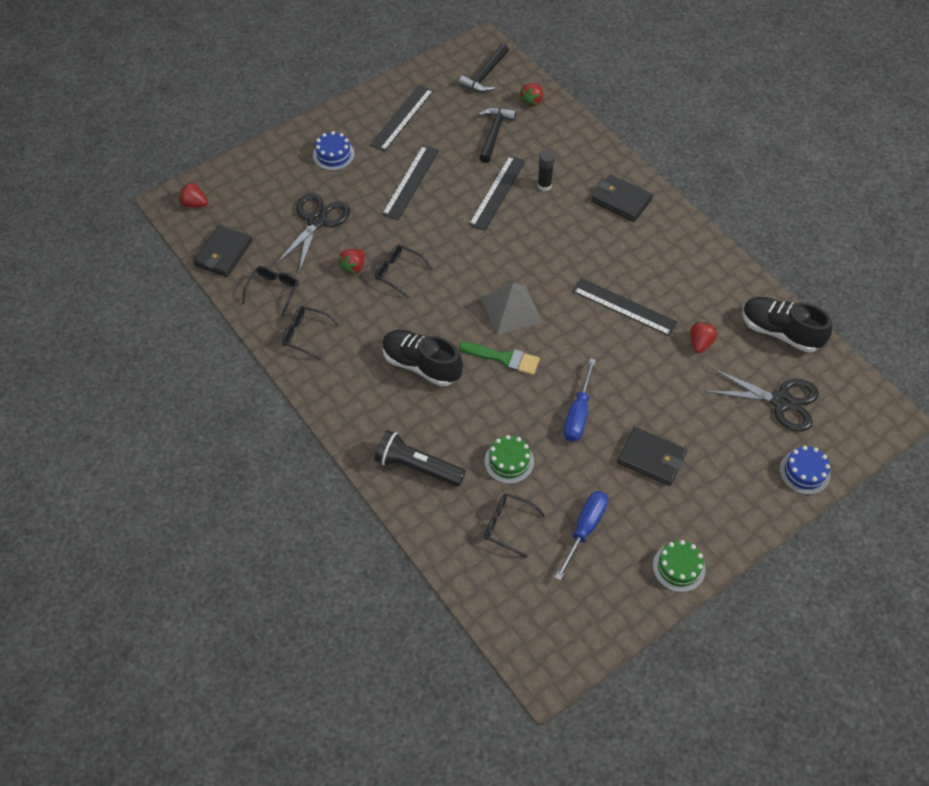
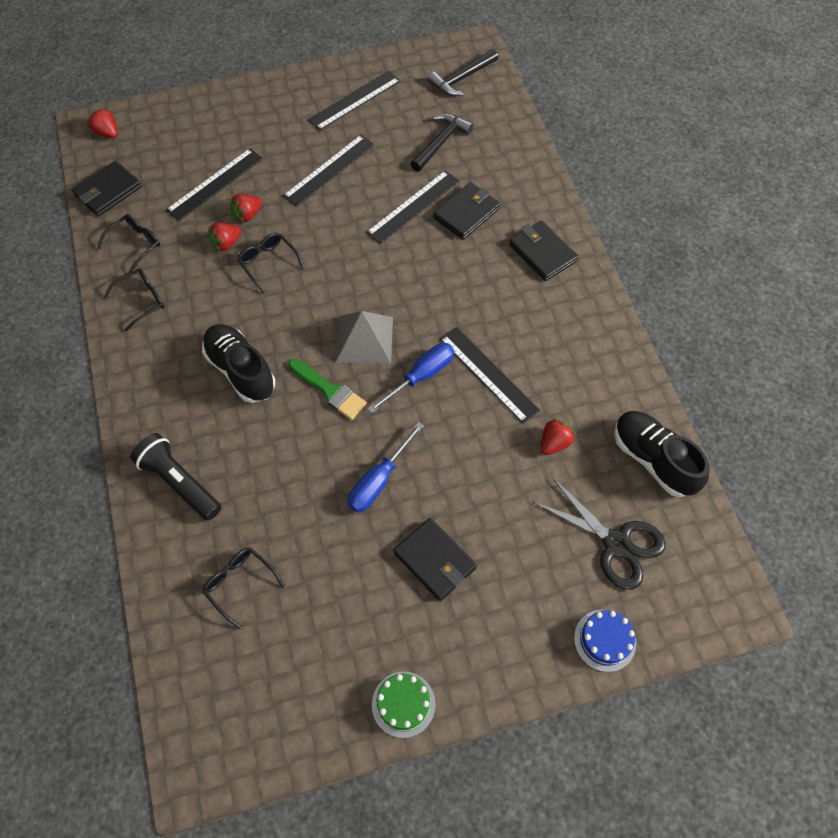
camera: 20 degrees right, 5 degrees up
black scissors [275,193,350,273] -> black ruler [166,148,263,221]
black glasses [282,306,339,360] -> black glasses turned 105 degrees clockwise [104,269,165,332]
blue cake [313,131,355,171] -> none
green cake [484,435,534,484] -> none
red strawberry [520,83,543,107] -> red strawberry moved to [230,194,262,222]
black glue stick [538,150,555,191] -> black wallet [433,182,500,240]
blue screwdriver [555,491,608,581] -> blue screwdriver moved to [367,343,454,413]

